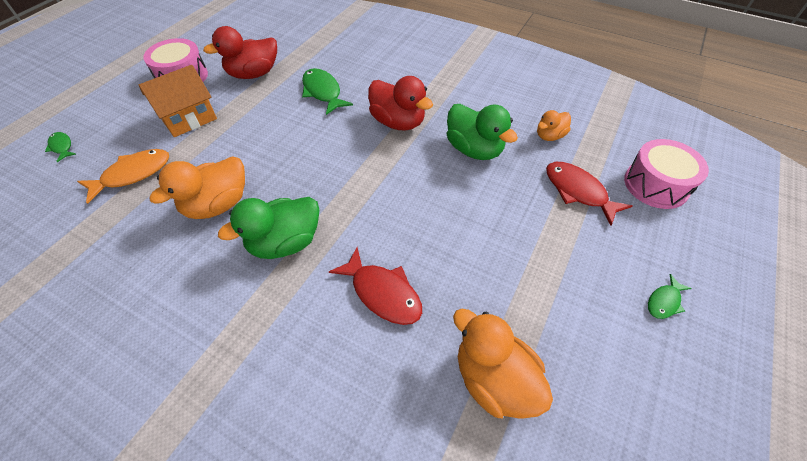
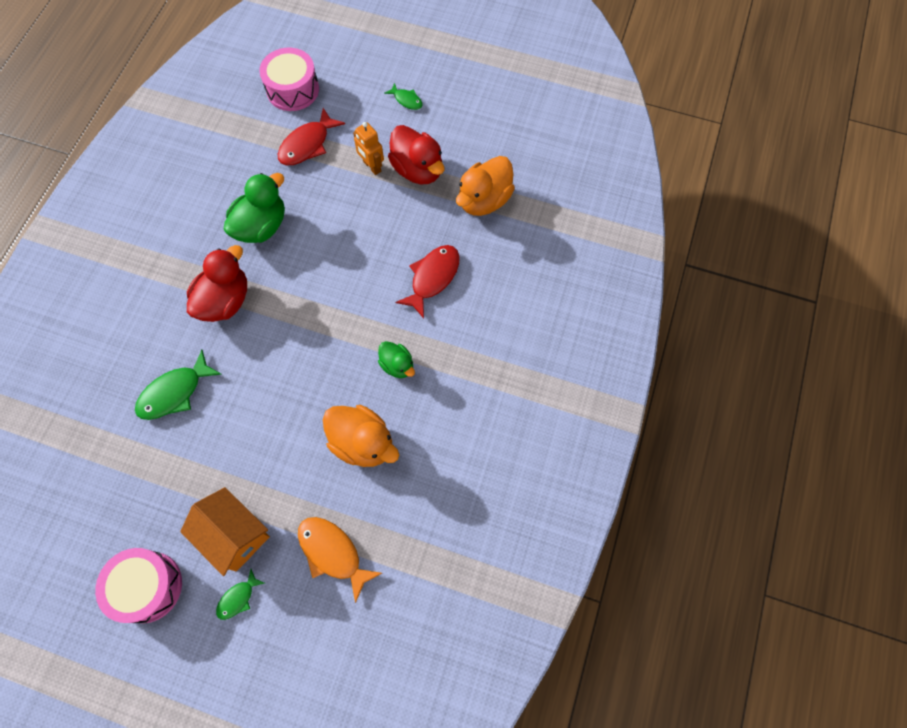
camera: 100 degrees left, 15 degrees up
green fish [45,132,76,162] -> green fish moved to [216,569,264,620]
red duck [203,26,277,79] -> red duck moved to [388,125,444,184]
green duck [218,197,320,259] -> green duck [378,341,415,378], size x0.58
orange duck [537,110,571,141] -> none
none -> orange robot [353,122,384,175]

